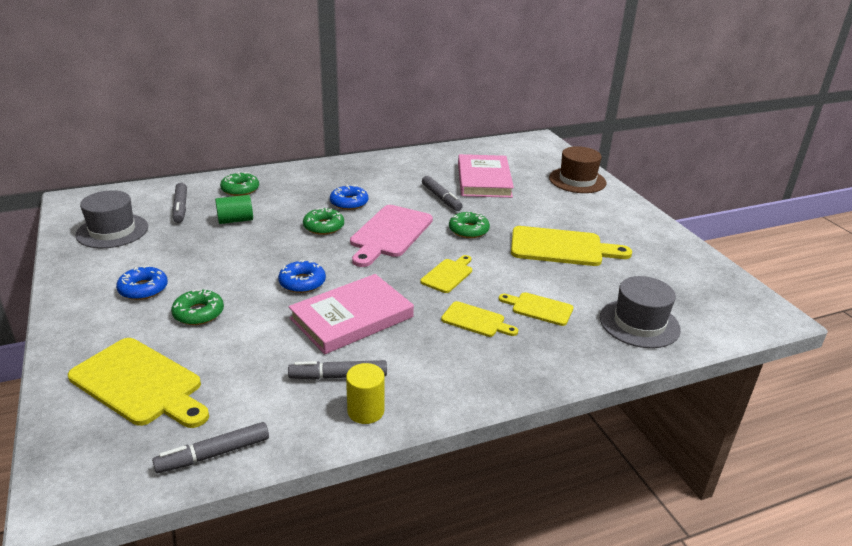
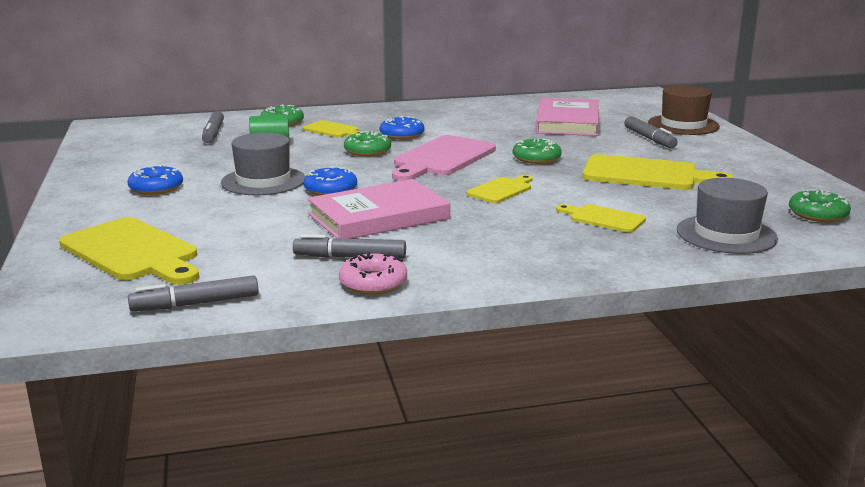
camera: 10 degrees right, 10 degrees down
grey hat [75,190,148,248] -> grey hat moved to [221,133,305,195]
green donut [171,289,224,325] -> green donut moved to [789,189,851,222]
yellow cylinder [346,363,385,424] -> pink donut [339,253,407,295]
grey marker [422,176,463,211] -> grey marker moved to [624,116,678,148]
yellow cutting board [441,301,518,337] -> yellow cutting board moved to [303,120,361,137]

